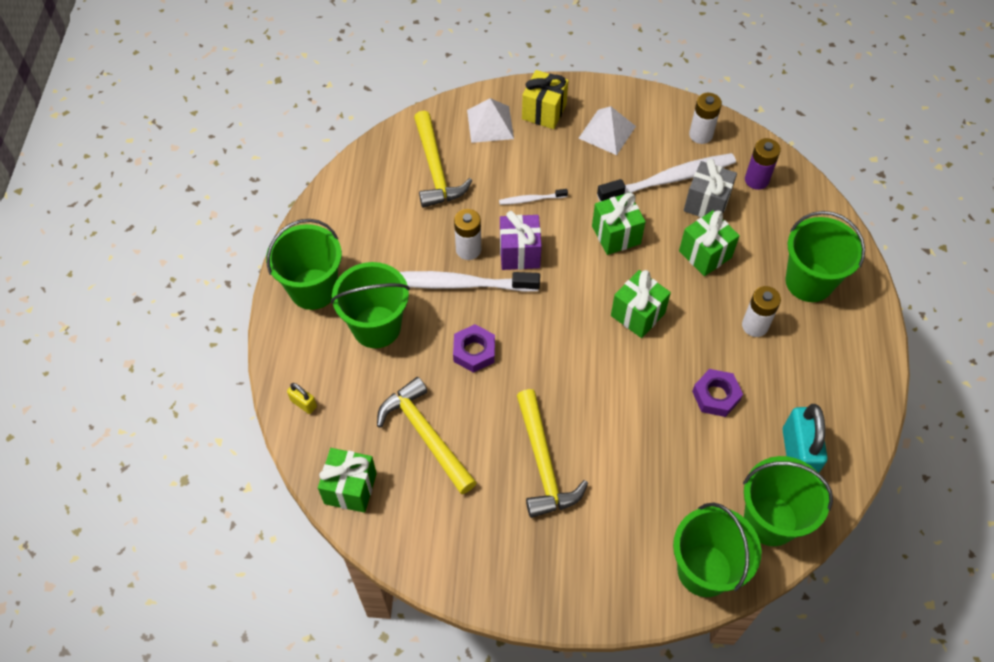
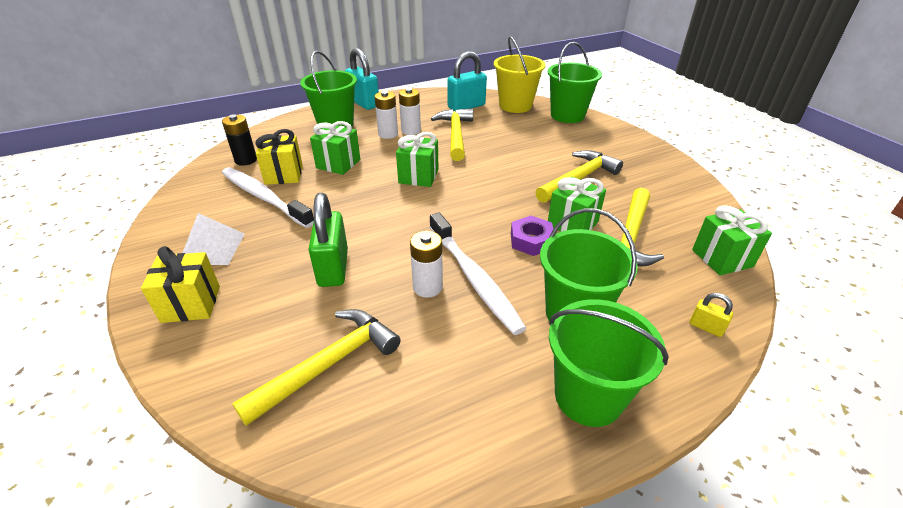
camera: 120 degrees left, 20 degrees down
yellow padlock [287,383,317,414] -> yellow padlock turned 60 degrees counterclockwise [690,293,733,337]
white pyramid [467,98,514,143] -> none
white toothbrush [499,189,568,205] -> green padlock [308,193,348,287]
purple gift [500,211,542,270] -> none
green gift [592,193,646,255] -> green gift moved to [548,177,606,232]
grey gift [684,158,737,218] -> yellow gift [255,129,303,185]
white battery [689,93,722,144] -> white battery moved to [399,88,421,135]
purple nut [692,369,743,417] -> yellow hammer [431,108,473,161]
green bucket [743,456,833,546] -> yellow bucket [494,36,546,113]
purple battery [745,138,781,190] -> black battery [222,114,257,166]
none -> turquoise padlock [345,48,379,110]

